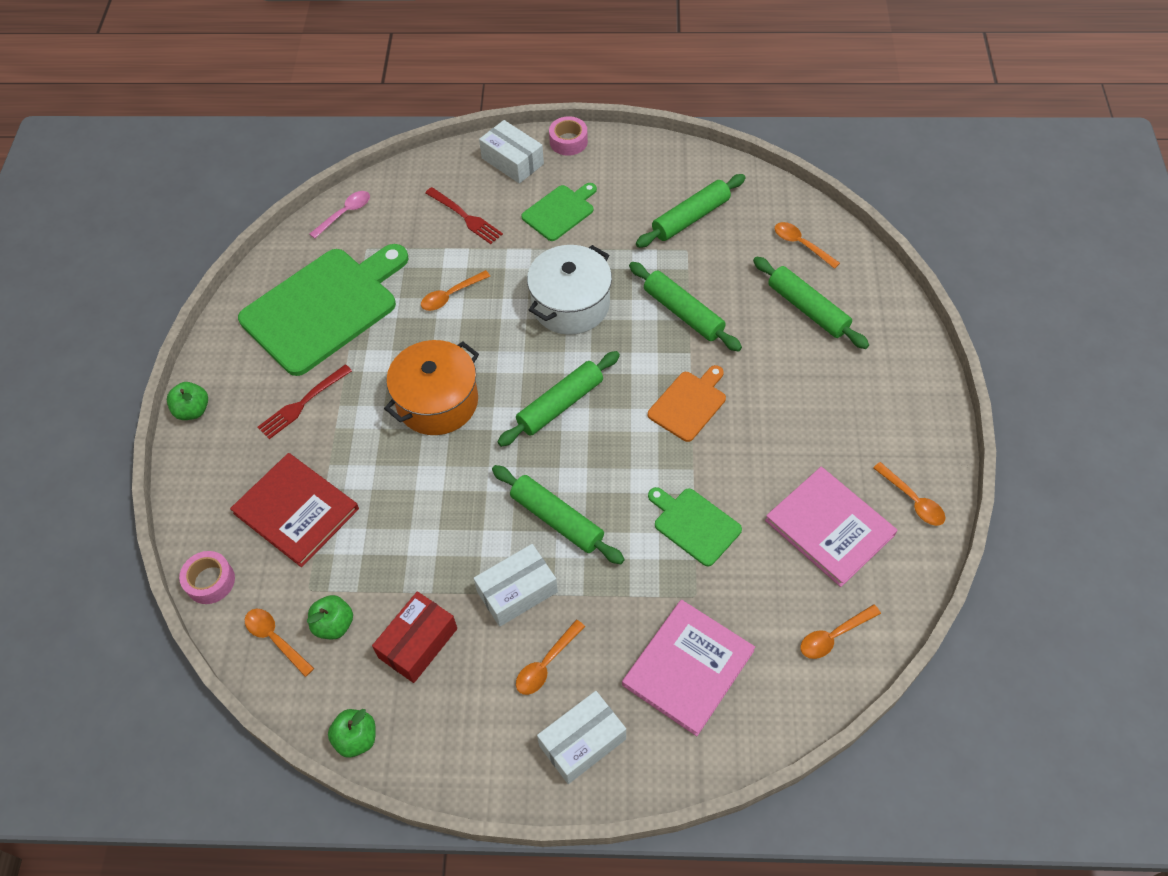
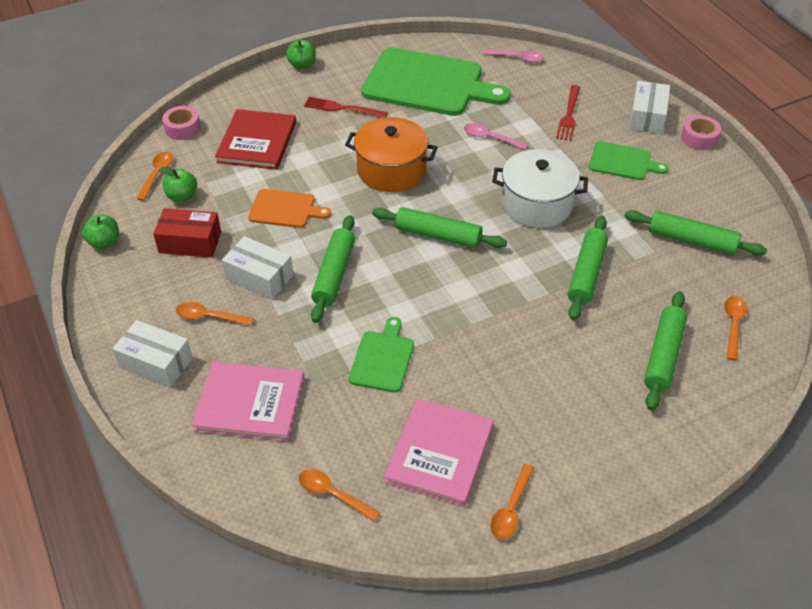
camera: 60 degrees right, 10 degrees down
orange spoon [421,270,490,311] -> pink spoon [464,123,528,150]
orange cutting board [648,365,726,442] -> orange cutting board moved to [248,189,331,228]

